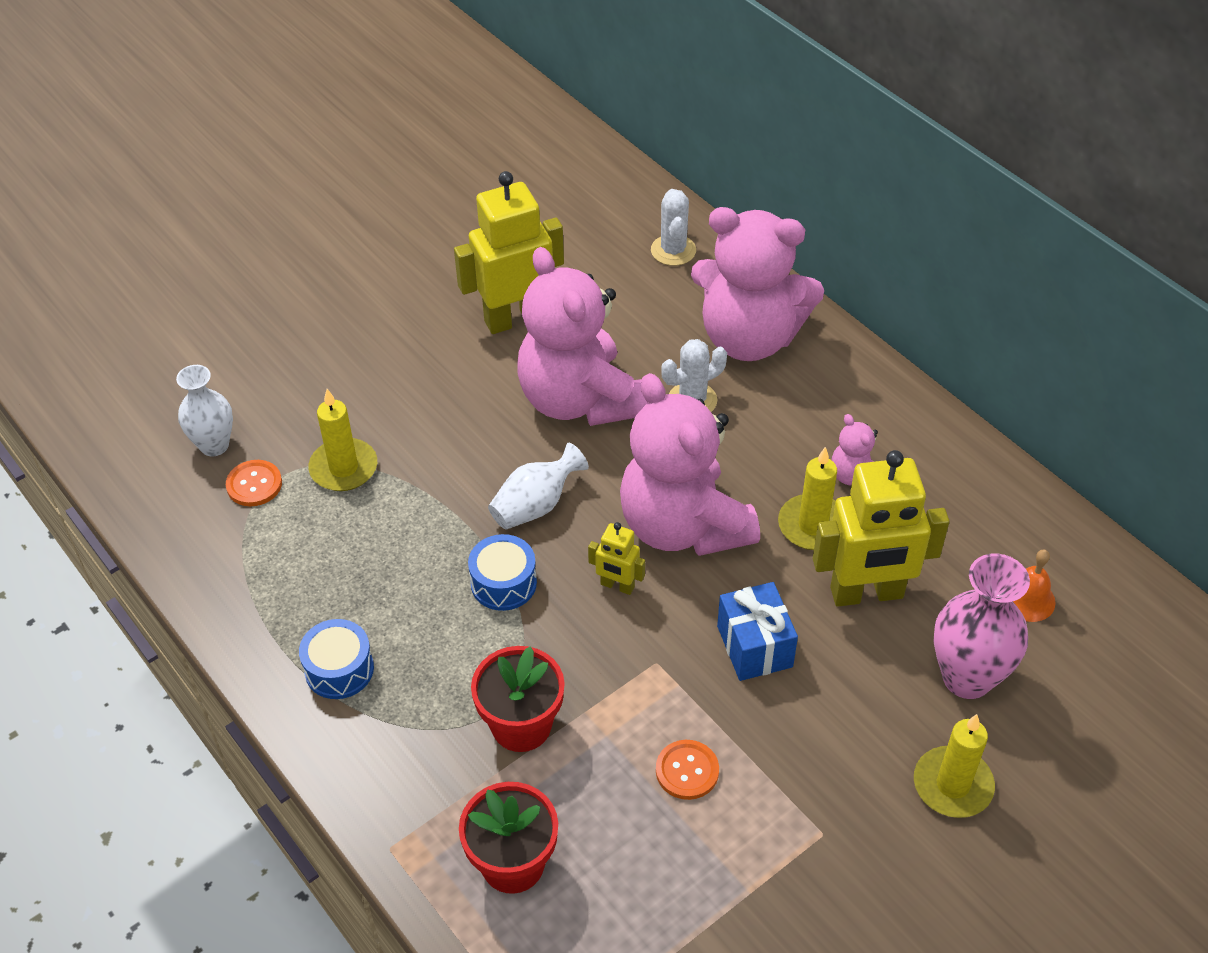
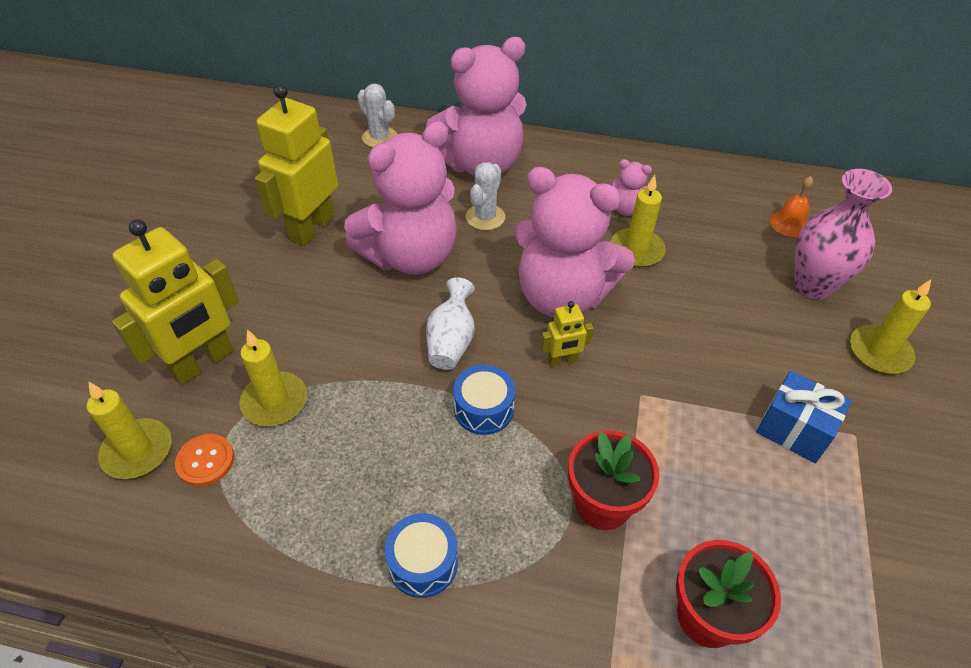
camera: 40 degrees left, 0 degrees up
white vase [176,365,233,456] -> yellow candle [87,382,172,479]
pink teddy bear [517,247,647,426] -> pink teddy bear turned 60 degrees counterclockwise [344,121,457,275]
orange button [656,740,719,800] -> none
blue gift [717,582,798,681] -> blue gift moved to [756,371,852,463]
yellow robot [813,450,950,607] -> yellow robot moved to [112,219,239,385]

